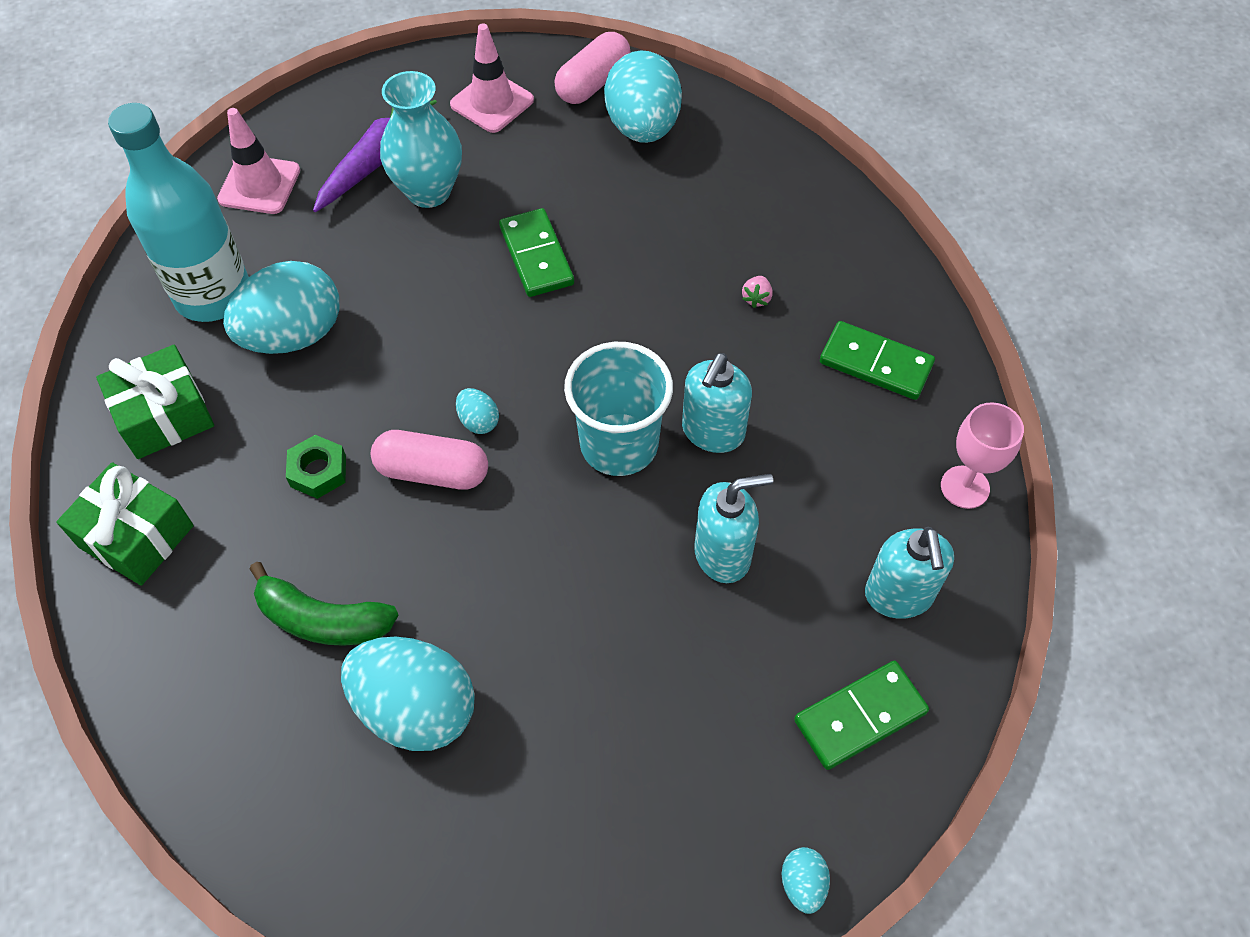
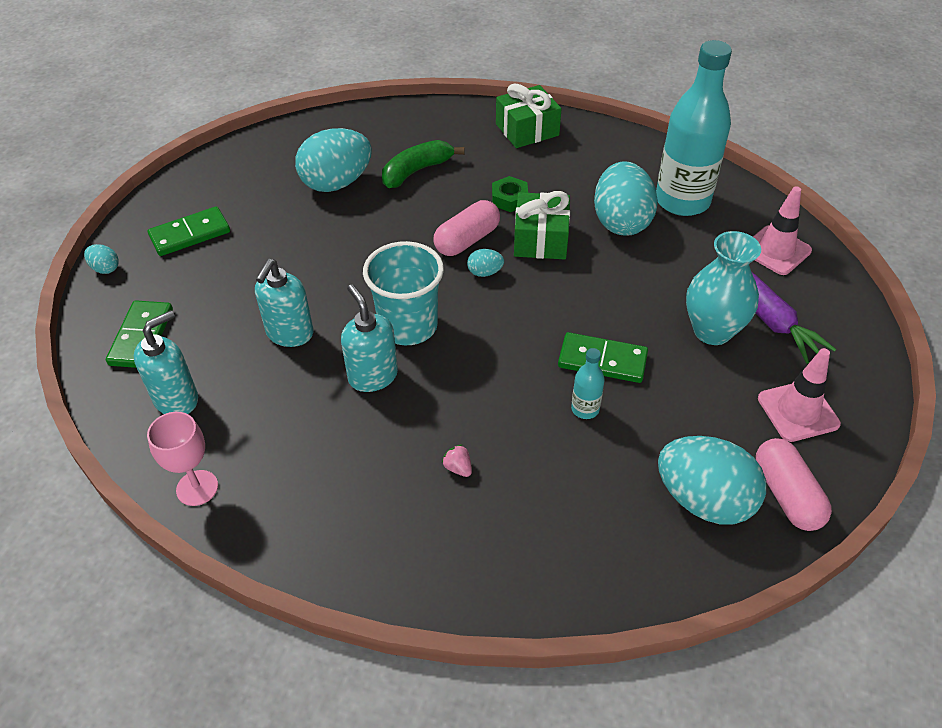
camera: 125 degrees right, 10 degrees down
green gift [96,345,214,459] -> green gift moved to [514,191,570,259]
green domino [820,321,935,400] -> green domino moved to [148,206,230,256]
turquoise soap dispenser [865,527,954,619] -> turquoise soap dispenser turned 105 degrees clockwise [134,310,198,414]
none -> turquoise bottle [571,348,605,419]

